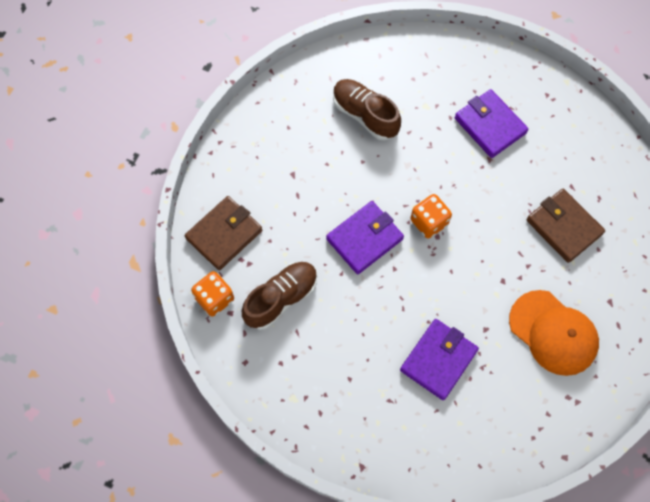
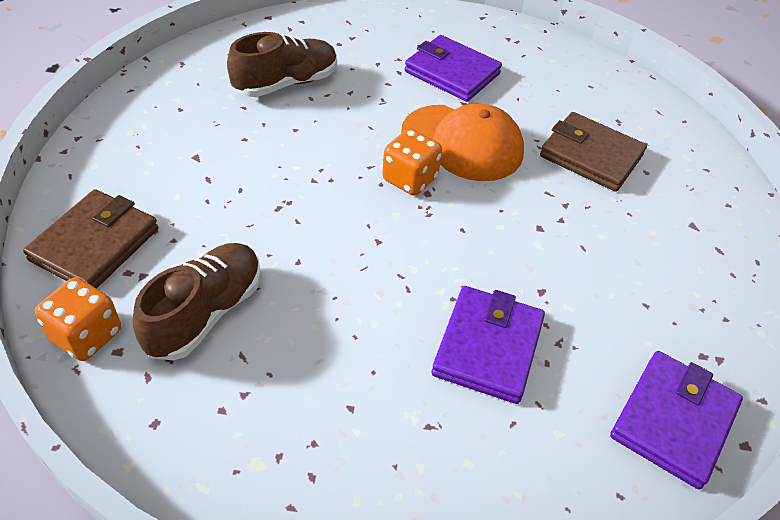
camera: 20 degrees left, 20 degrees down
purple wallet [326,201,404,274] -> purple wallet moved to [610,351,743,490]
brown shoe [333,79,401,141] -> brown shoe turned 120 degrees clockwise [227,32,337,97]
orange cap [509,290,599,376] -> orange cap moved to [401,103,524,181]

